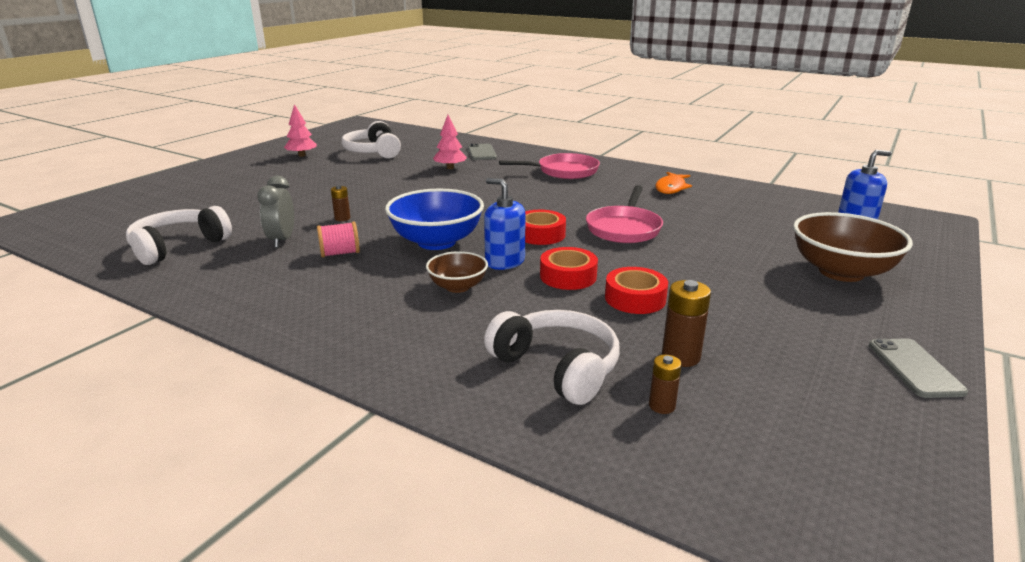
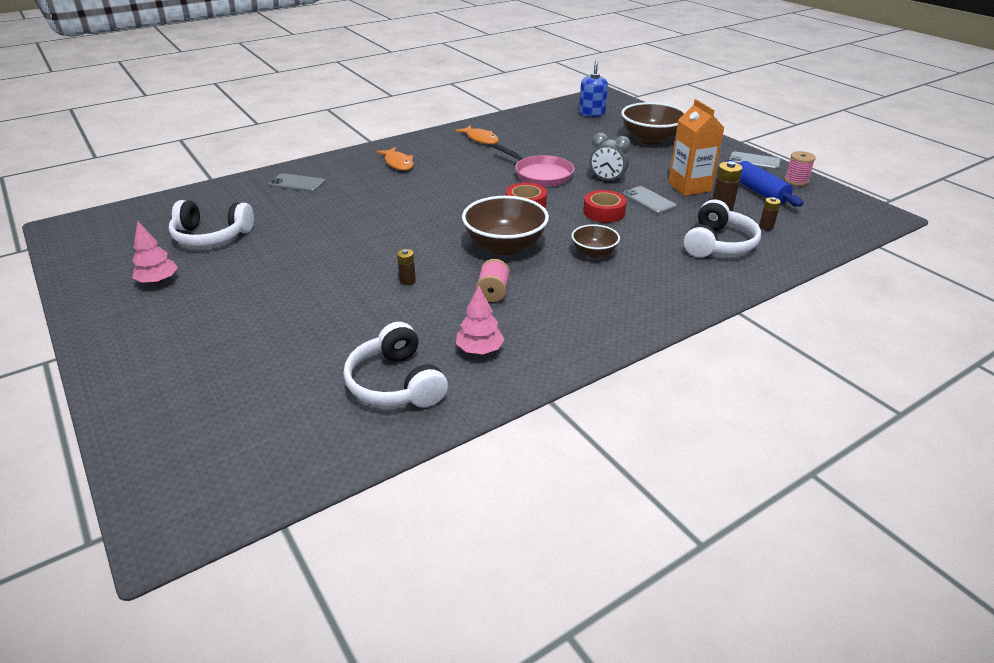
camera: 65 degrees left, 10 degrees up
grey clock [257,176,294,248] -> grey clock moved to [589,133,631,183]
blue bowl [385,189,484,250] -> brown bowl [462,196,549,255]
pink tree [433,115,467,169] -> pink tree moved to [456,286,505,354]
blue soap dispenser [484,178,526,270] -> none
white headphones [484,310,619,405] -> white headphones turned 135 degrees clockwise [684,199,761,258]
pink pan [499,153,600,179] -> orange fish [376,147,414,170]
red tape [605,267,668,314] -> grey phone [622,186,677,214]
none -> orange carton [668,99,724,196]
none -> blue rolling pin [726,160,803,207]
none -> pink spool [785,151,816,186]

